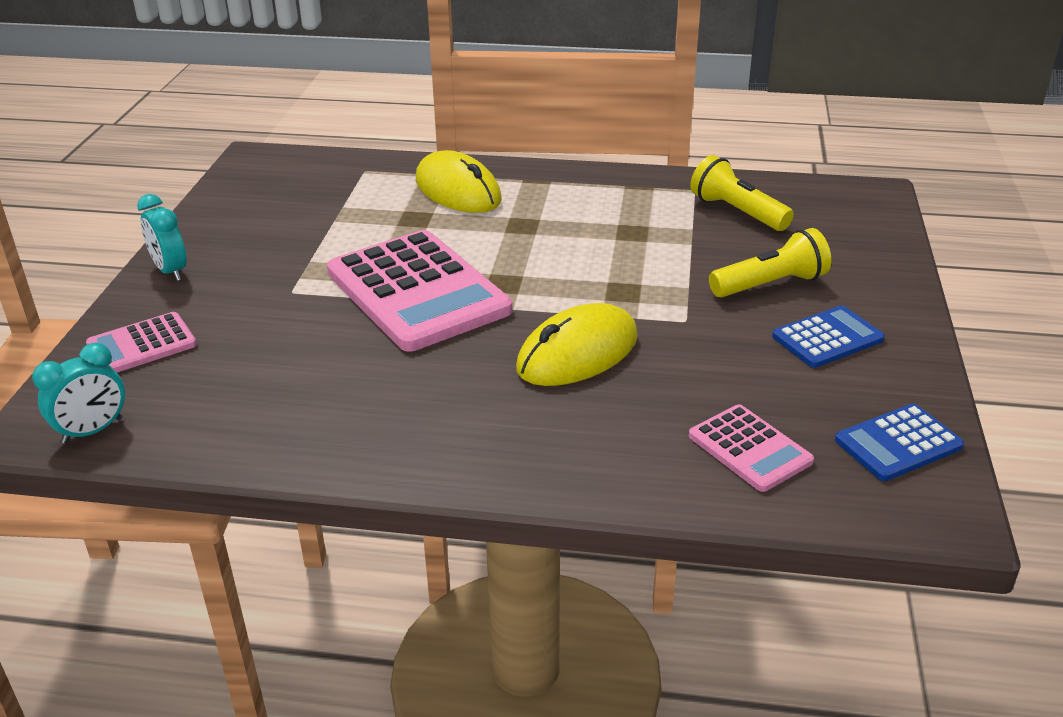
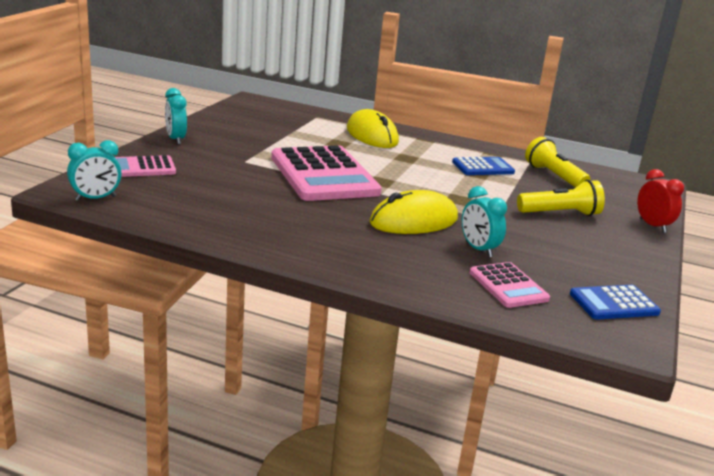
camera: 10 degrees right, 10 degrees down
blue calculator [772,306,885,368] -> blue calculator moved to [452,157,515,175]
none -> turquoise clock [462,186,507,257]
none -> red clock [637,169,684,233]

